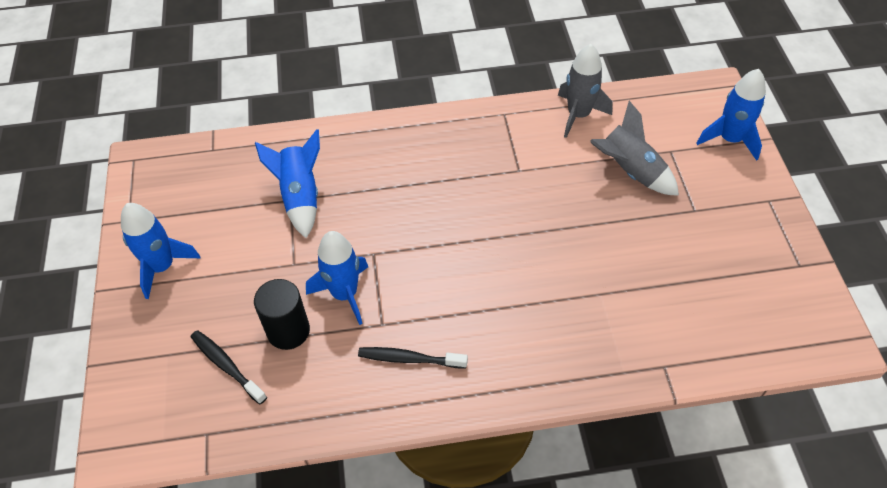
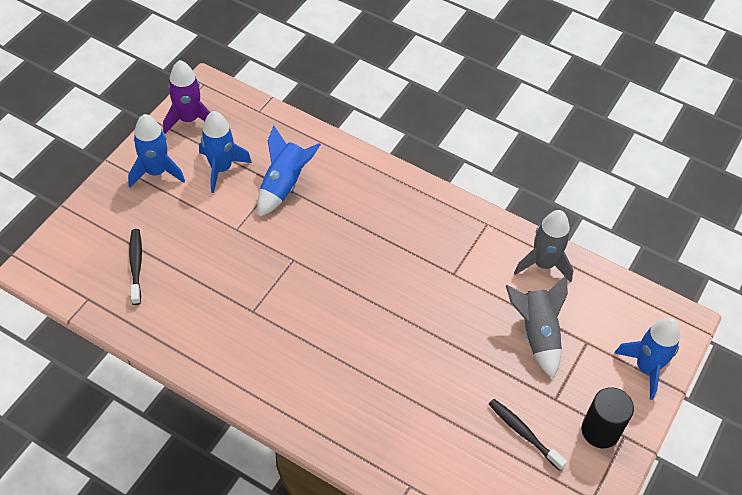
camera: 35 degrees right, 0 degrees up
black cylinder [254,279,310,350] -> black cylinder moved to [582,387,634,448]
blue rocket [306,231,368,325] -> blue rocket moved to [199,111,252,193]
black toothbrush [358,347,468,369] -> black toothbrush moved to [489,399,567,471]
none -> purple rocket [163,60,211,134]

